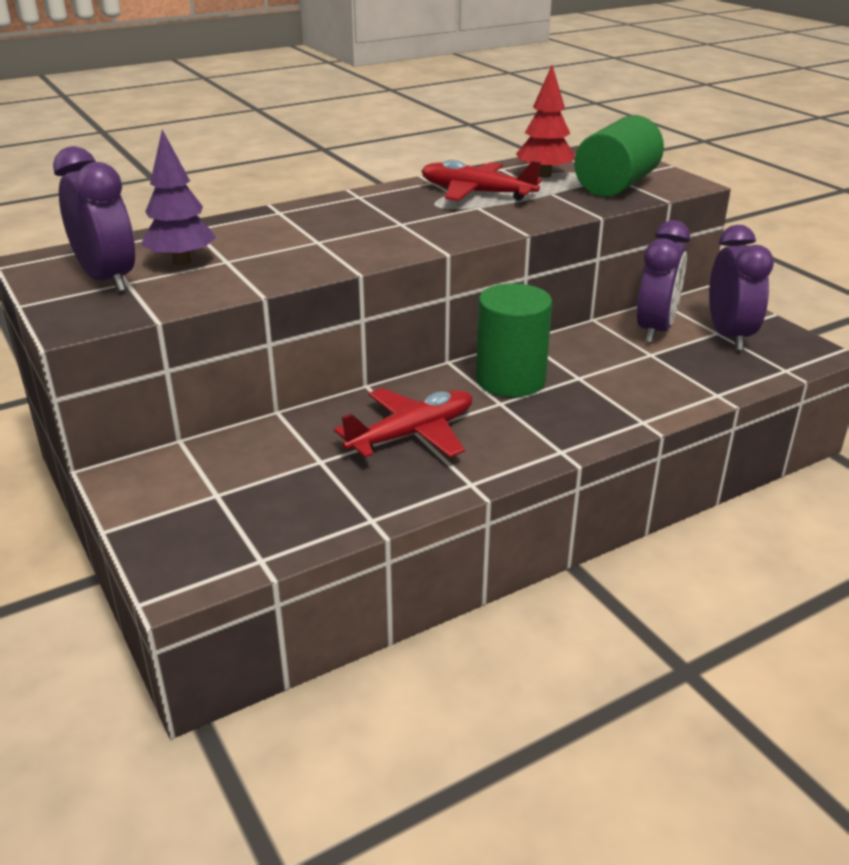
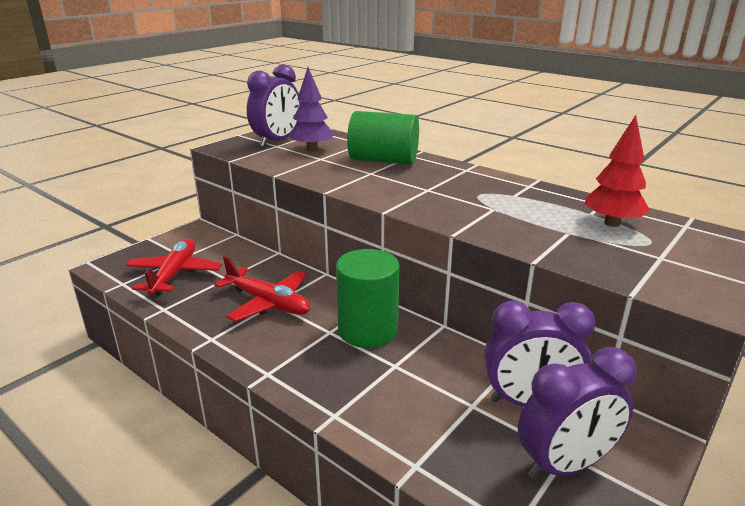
camera: 70 degrees right, 5 degrees down
red plane [421,160,542,201] -> red plane moved to [126,239,222,295]
green cylinder [574,115,664,197] -> green cylinder moved to [347,111,419,165]

